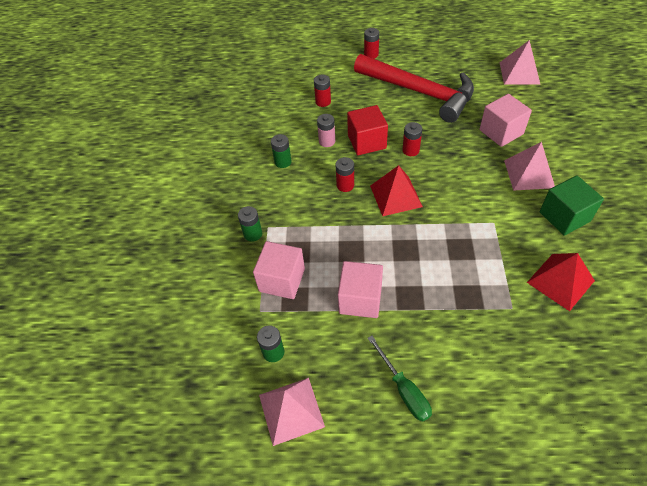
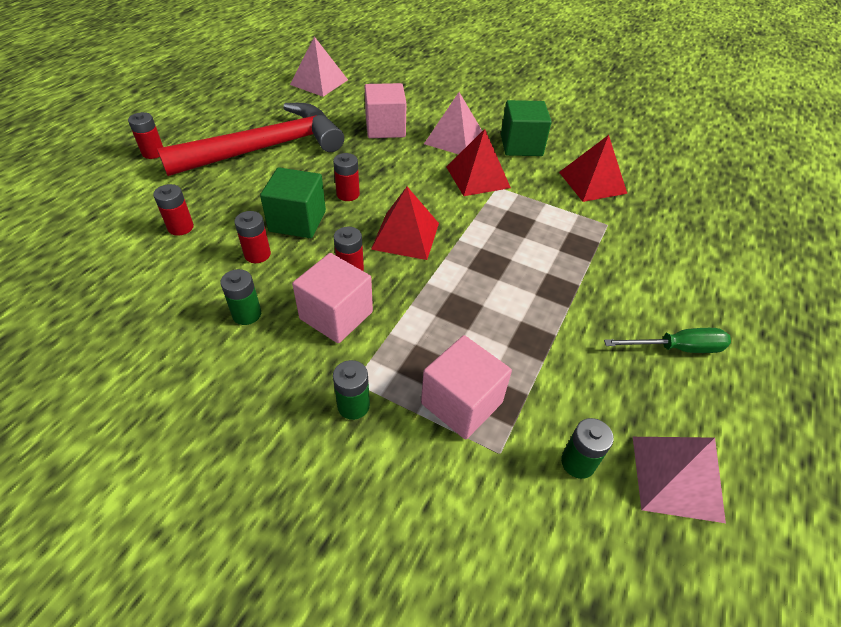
camera: 70 degrees left, 5 degrees down
pink battery [317,114,335,147] -> red battery [234,211,271,263]
pink cube [338,261,383,318] -> pink cube moved to [292,253,373,343]
red cube [347,105,388,155] -> green cube [260,167,326,238]
none -> red pyramid [446,129,511,196]

